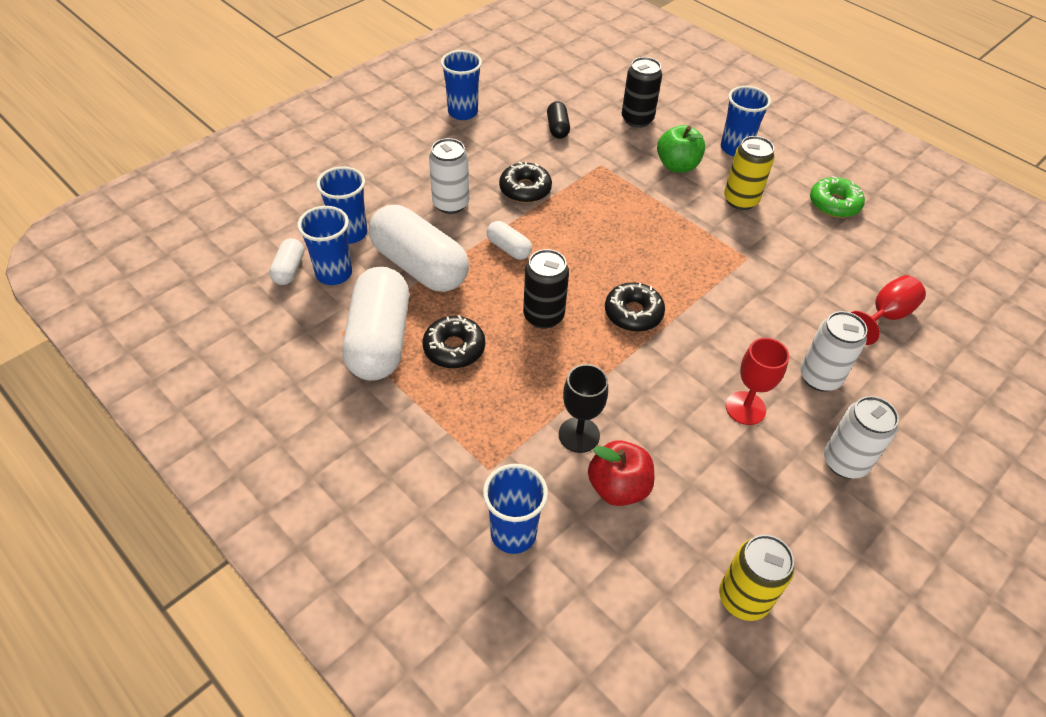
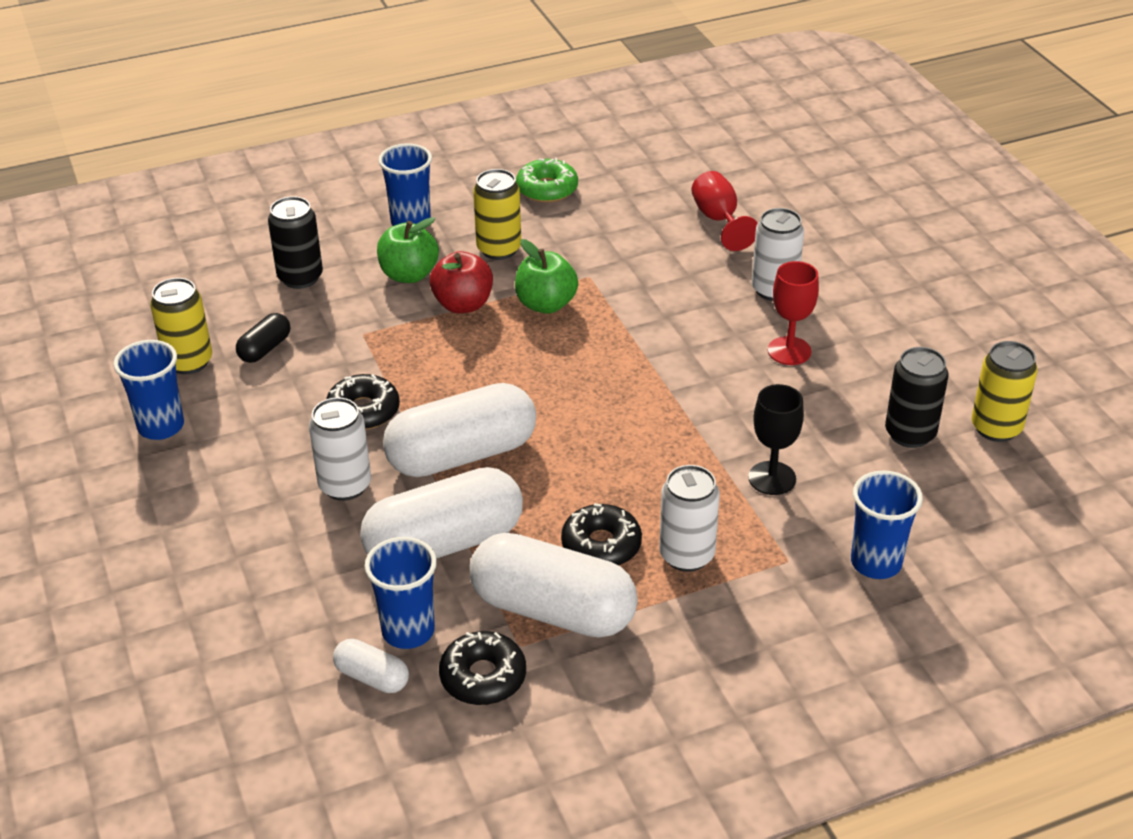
camera: 65 degrees left, 10 degrees down
blue cup [316,166,367,244] -> none
white capsule [487,221,532,260] -> white capsule [383,383,536,477], size x2.17
black can [523,249,569,329] -> black can moved to [885,347,948,448]
black capsule [547,101,570,139] -> black capsule turned 75 degrees counterclockwise [236,313,290,363]
red apple [588,440,654,506] -> red apple moved to [430,251,493,313]
black donut [605,282,665,332] -> black donut moved to [439,631,526,705]
white can [824,396,899,478] -> white can moved to [659,465,720,572]
none -> yellow can [150,278,212,374]
none -> green apple [515,239,578,314]

